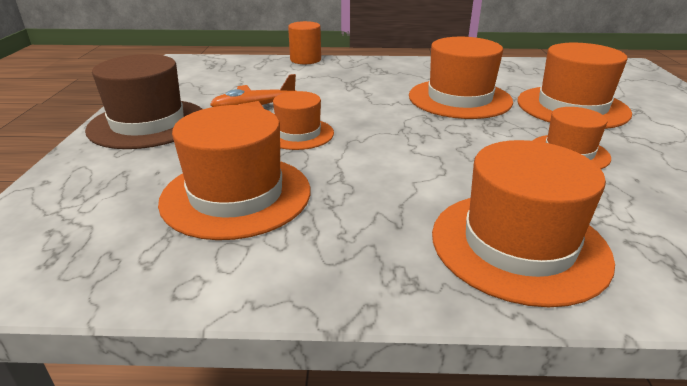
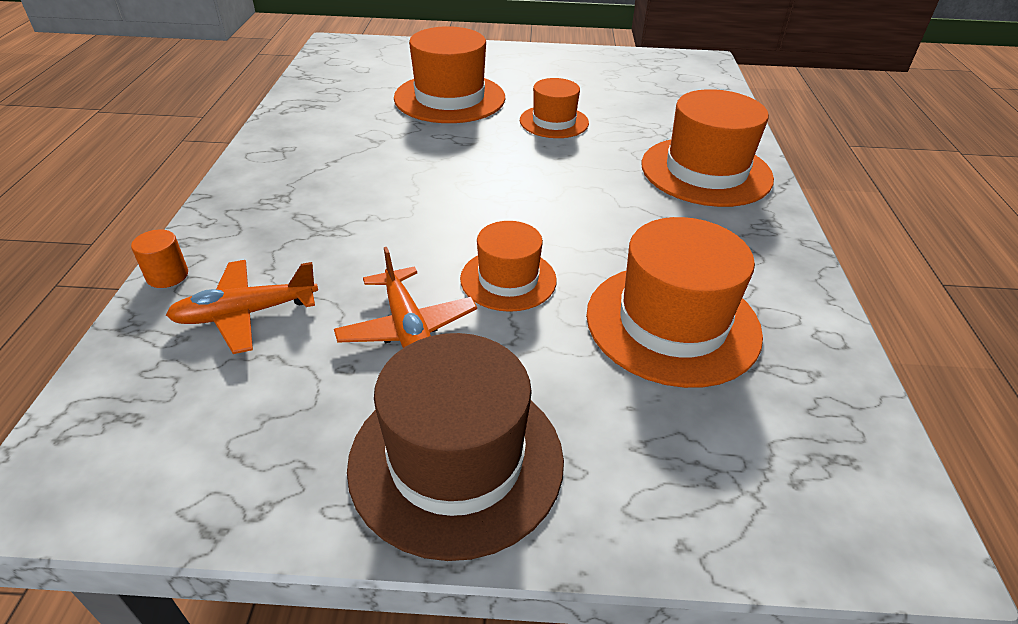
camera: 90 degrees left, 10 degrees up
orange cylinder [288,21,321,64] -> orange cylinder [131,229,188,288], size x0.64
orange hat [409,37,513,119] -> none
none -> orange plane [166,260,318,354]

